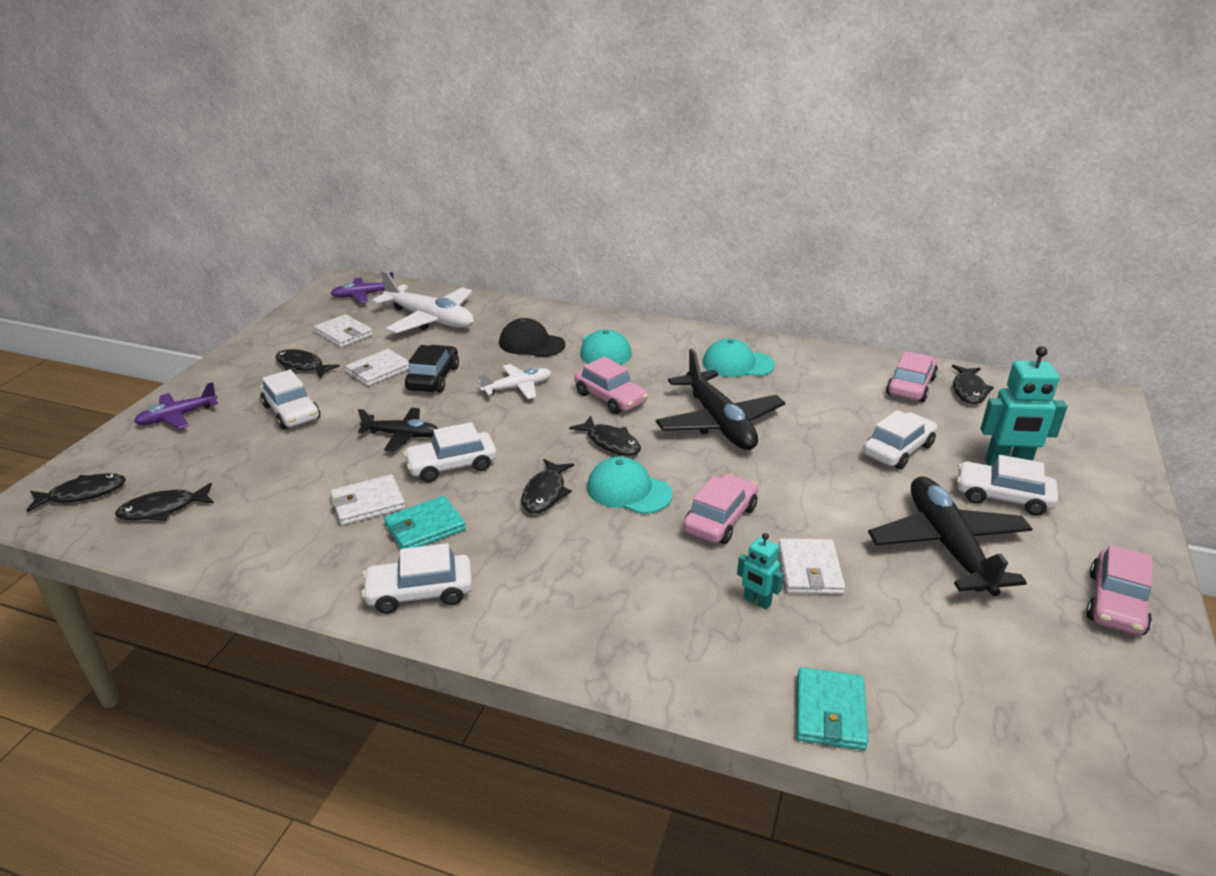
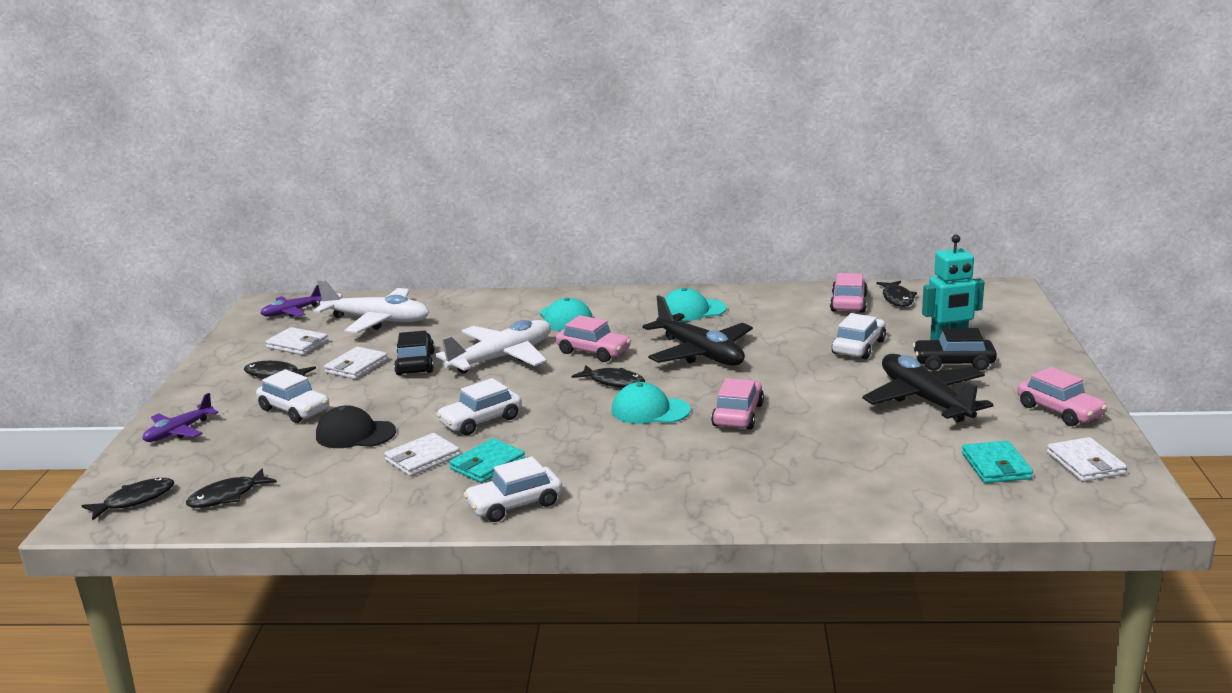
camera: 15 degrees left, 10 degrees down
black plane [358,408,438,451] -> none
white plane [479,364,552,399] -> white plane [436,320,551,374], size x1.79
black cap [499,318,566,357] -> black cap moved to [316,405,396,448]
black fish [521,459,574,513] -> none
turquoise robot [737,533,784,610] -> none
white wallet [778,538,845,594] -> white wallet moved to [1047,437,1127,482]
turquoise wallet [797,667,868,750] -> turquoise wallet moved to [962,441,1033,483]
white car [957,455,1058,516] -> black car [913,328,997,371]
pink car [1086,545,1153,635] -> pink car turned 45 degrees counterclockwise [1017,367,1108,426]

